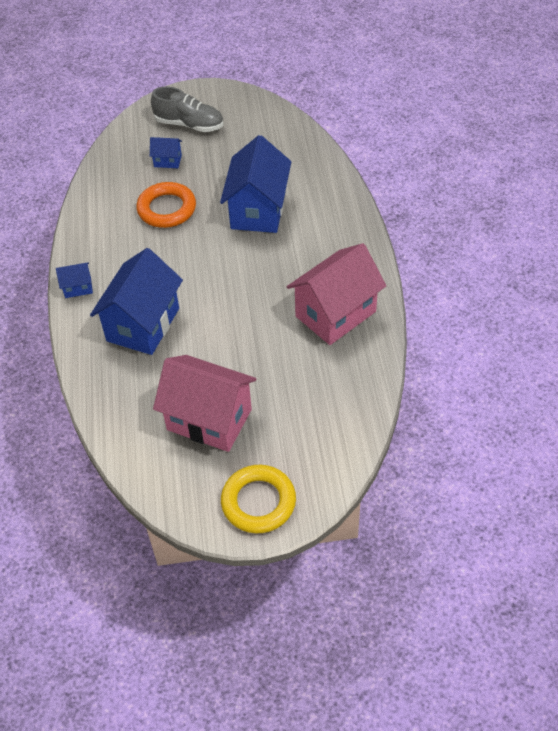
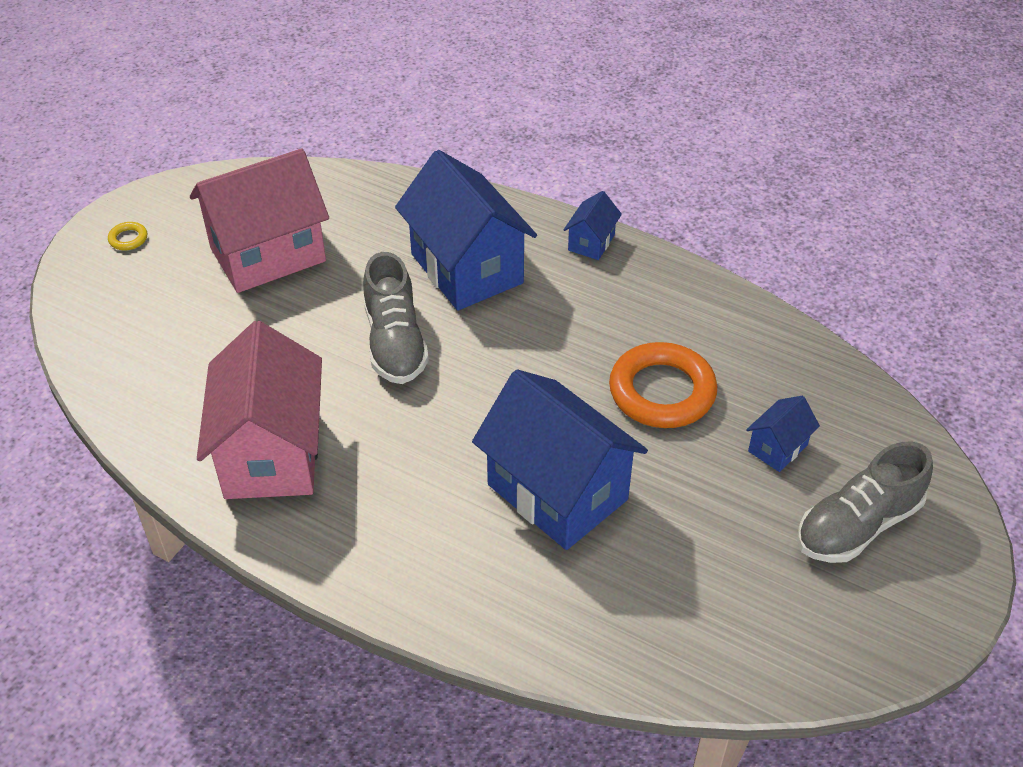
camera: 125 degrees right, 5 degrees down
yellow ring [221,465,296,533] -> yellow ring [108,222,147,250], size x0.41
none -> grey shoe [363,252,429,384]

